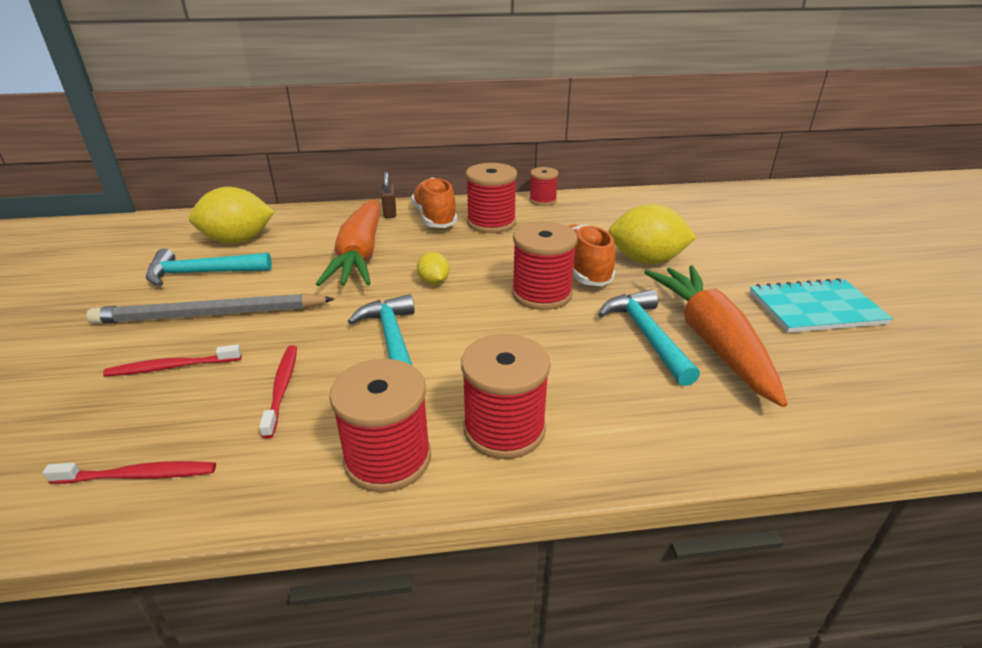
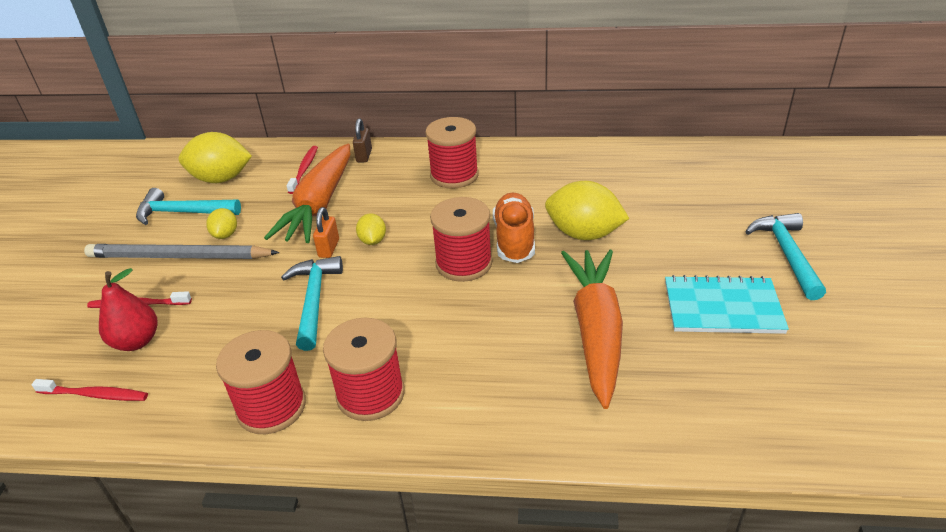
camera: 15 degrees right, 5 degrees up
red toothbrush [259,345,297,439] -> red toothbrush moved to [287,146,318,194]
orange shoe [411,177,458,228] -> none
red spool [529,167,559,206] -> none
turquoise hammer [598,289,700,386] -> turquoise hammer moved to [745,213,826,300]
none -> red pear [99,268,157,351]
none -> yellow lemon [206,208,237,239]
none -> orange padlock [313,207,339,258]

